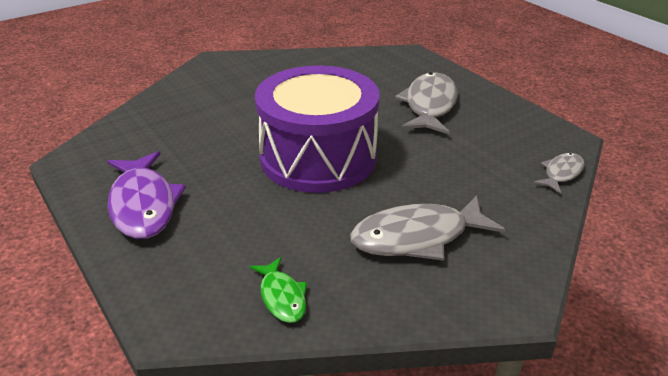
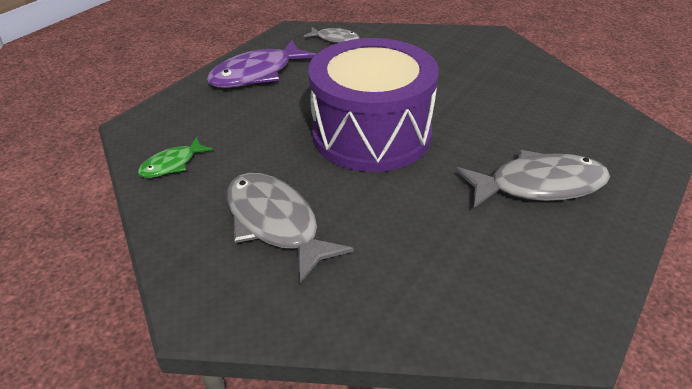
camera: 70 degrees right, 5 degrees up
grey fish [533,153,584,194] -> grey fish moved to [304,27,360,43]

